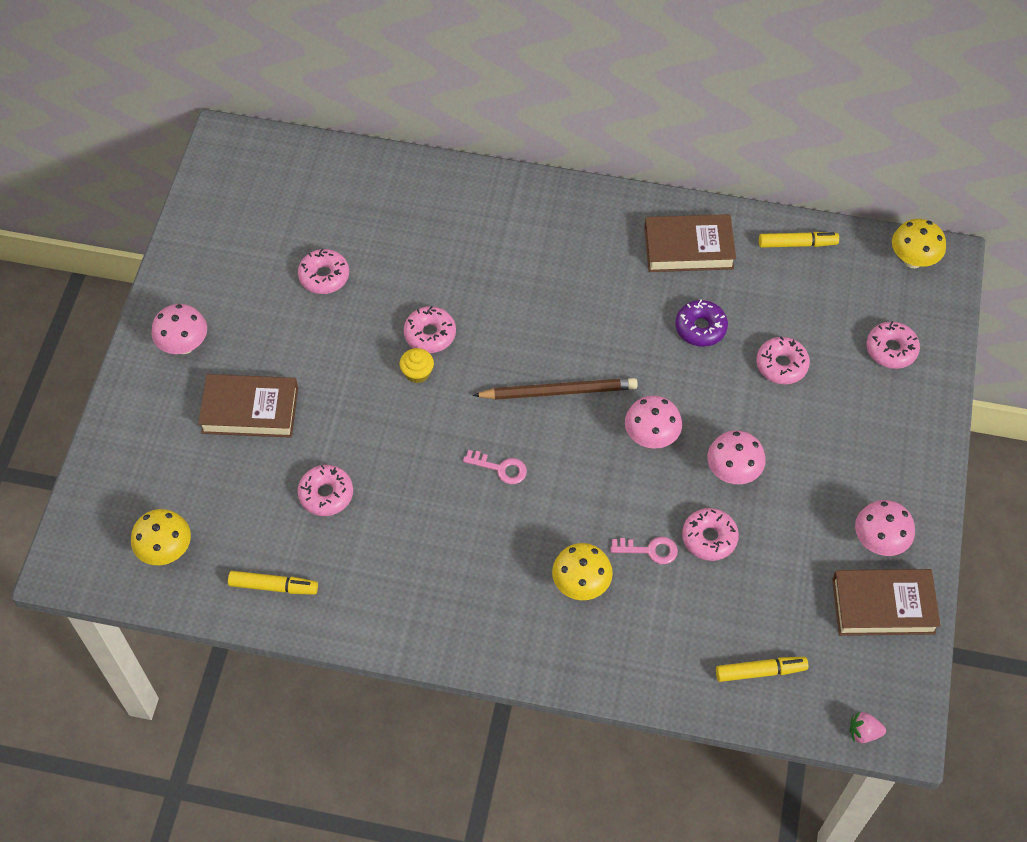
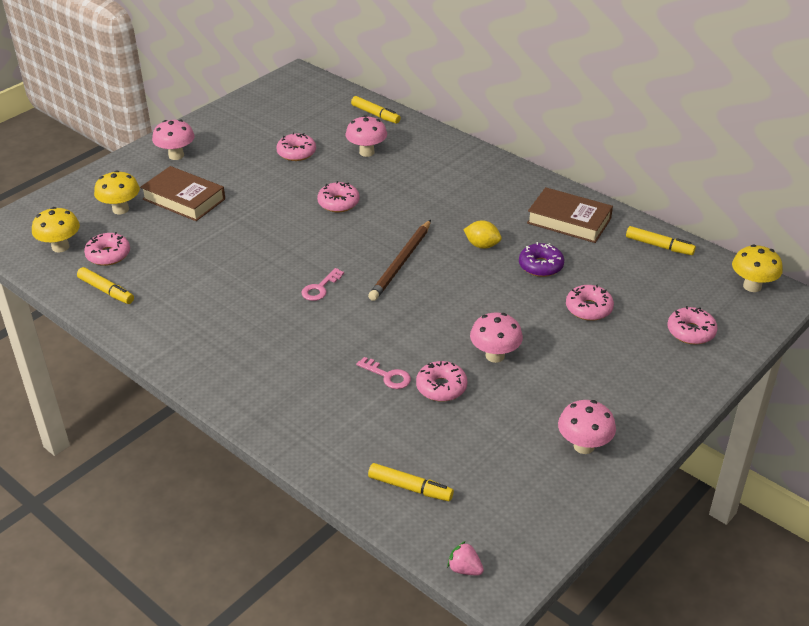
camera: 30 degrees right, 20 degrees down
pink donut [298,465,353,516] -> pink donut moved to [84,232,130,266]
yellow cupcake [400,348,434,383] -> none
pink key [463,450,527,484] -> pink key turned 75 degrees clockwise [301,268,344,301]
brown pencil [473,378,638,400] -> brown pencil turned 90 degrees clockwise [368,220,431,301]
yellow mushroom [552,543,613,600] -> yellow mushroom moved to [94,170,140,214]
pink mushroom [625,395,682,449] -> pink mushroom moved to [346,115,387,157]
brown book [832,569,941,636] -> none
none -> yellow marker [351,96,401,124]
none -> yellow lemon [463,220,502,249]

